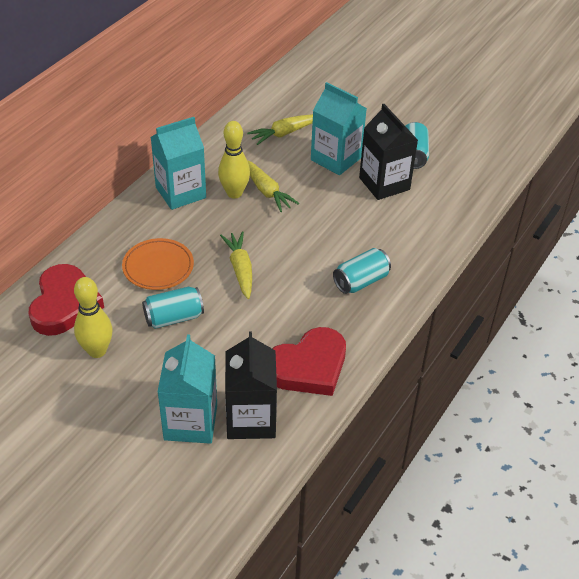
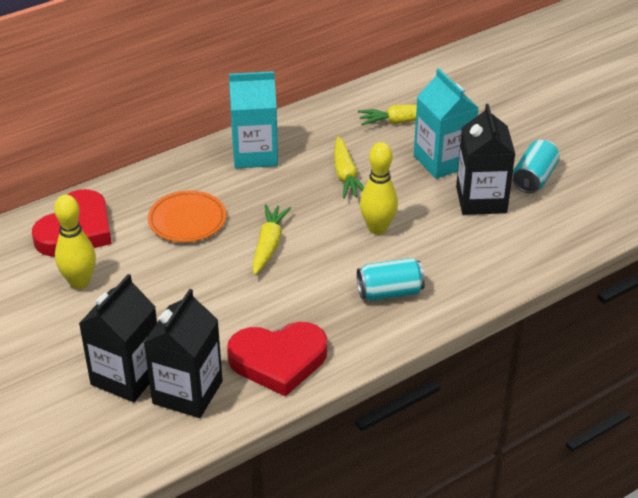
camera: 25 degrees right, 5 degrees down
turquoise can [142,286,204,329] -> none
turquoise carton [158,334,217,444] -> black carton [79,274,157,402]
yellow bowling pin [218,121,250,199] -> yellow bowling pin moved to [360,142,398,235]

